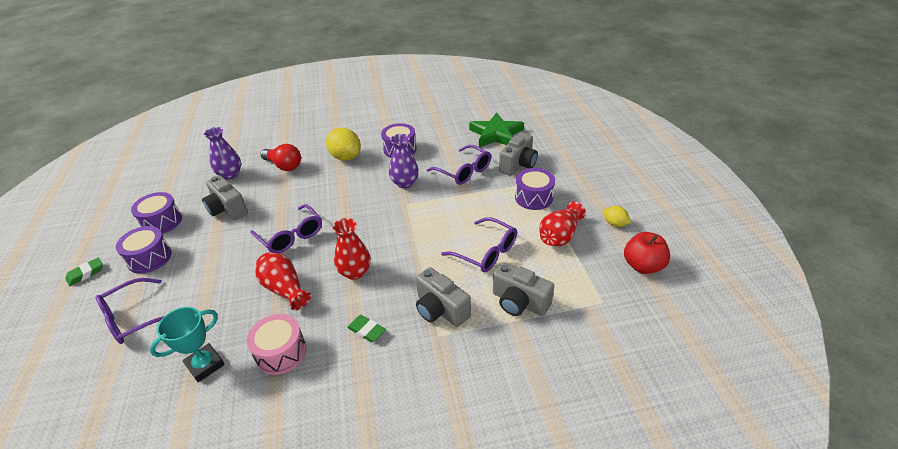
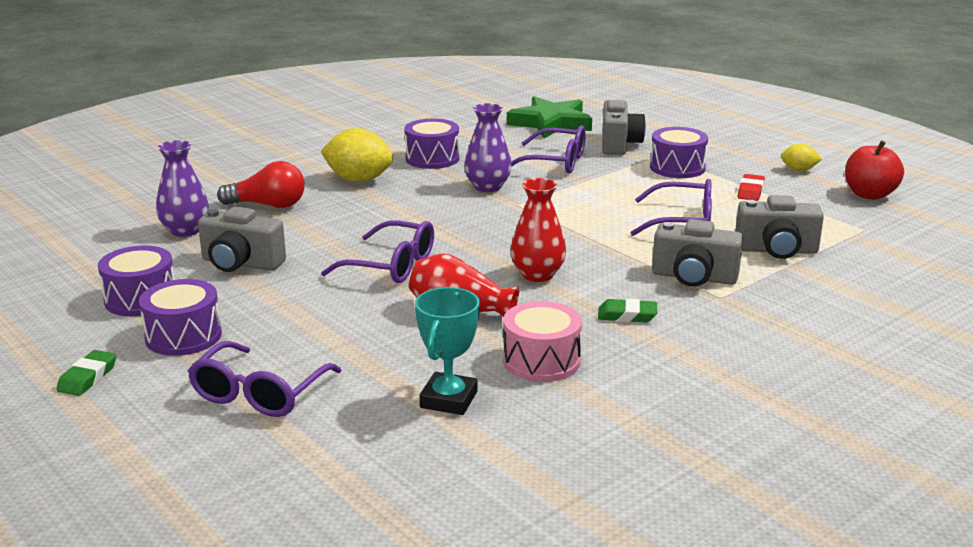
camera: 30 degrees left, 15 degrees down
red vase [539,202,586,246] -> red eraser [738,174,765,201]

